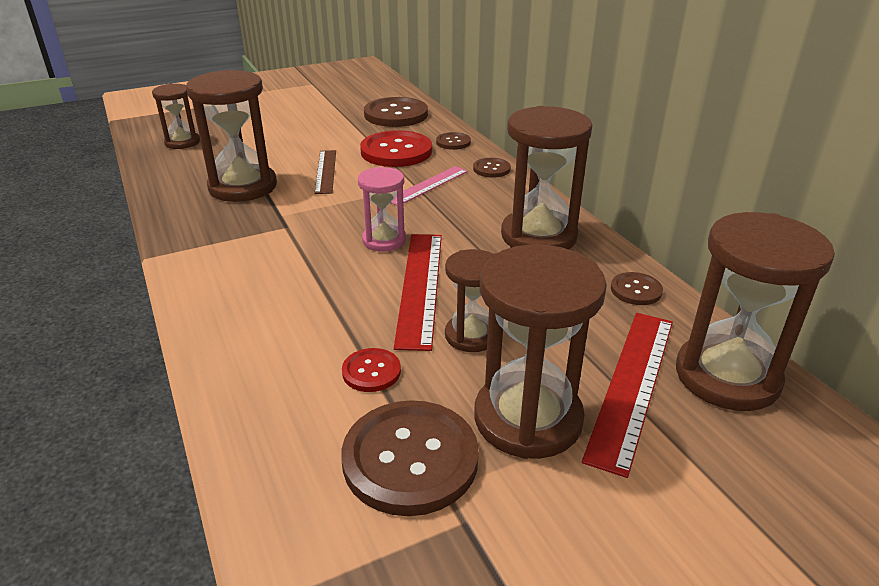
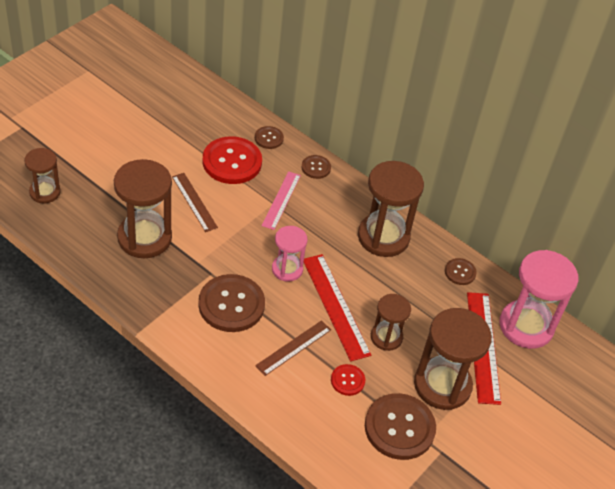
camera: 30 degrees left, 15 degrees up
brown button [364,97,428,127] -> brown button moved to [198,274,265,332]
brown hourglass [676,212,835,411] -> pink hourglass [500,250,578,349]
none -> brown ruler [255,320,331,376]

